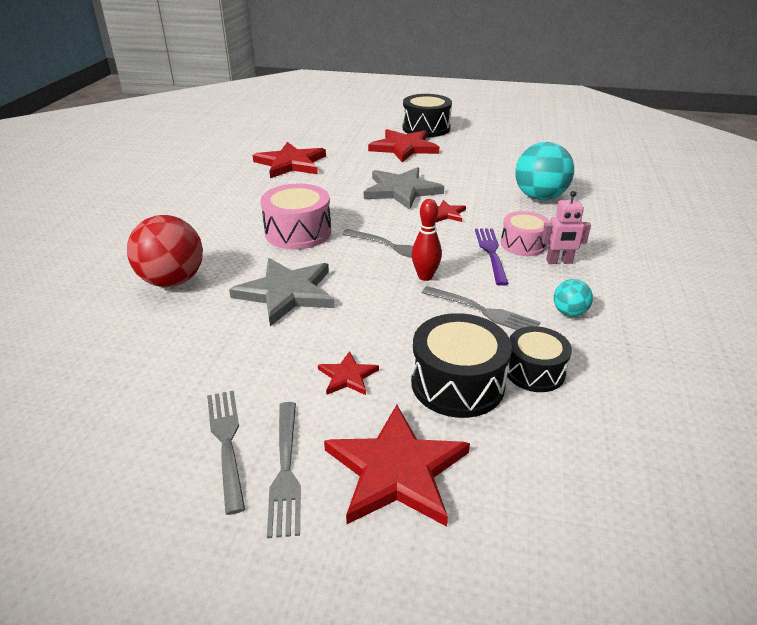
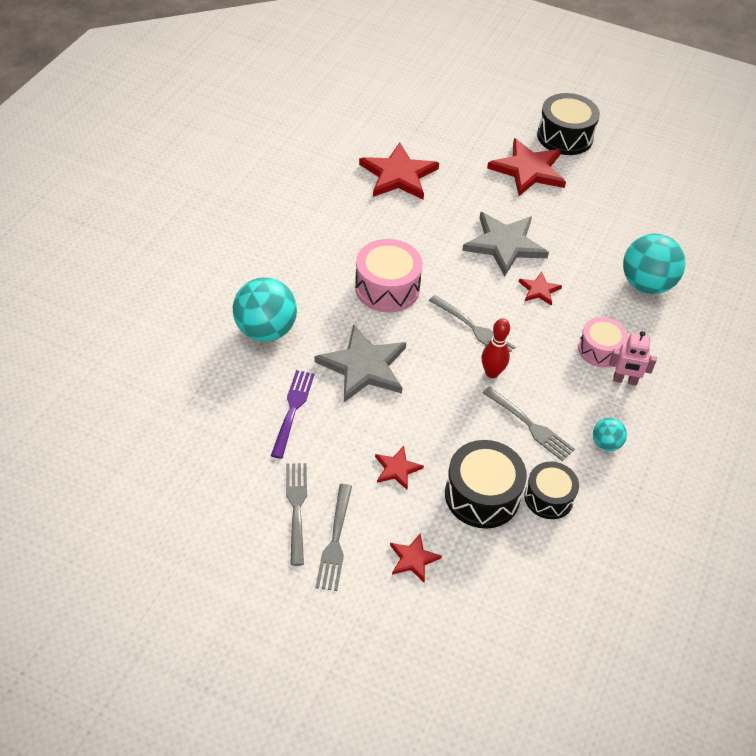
camera: 10 degrees right, 15 degrees up
red ball [127,215,203,287] -> turquoise ball [233,277,297,342]
red star [324,405,470,527] -> red star [390,534,442,583], size x0.49
purple fork [475,228,509,286] -> purple fork moved to [271,370,315,459]

